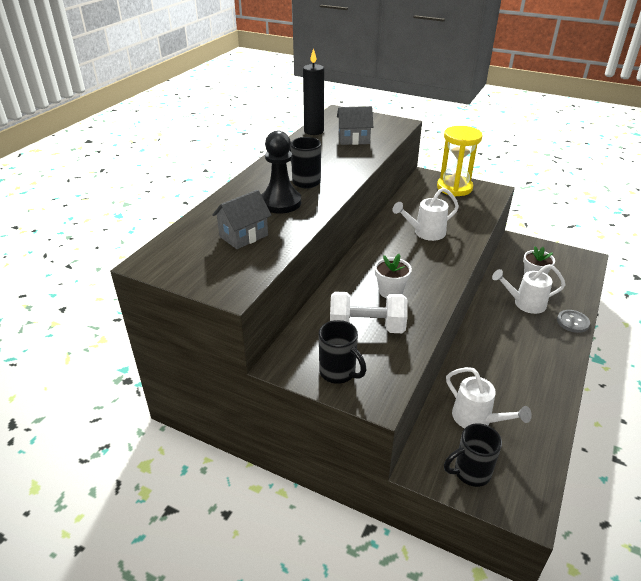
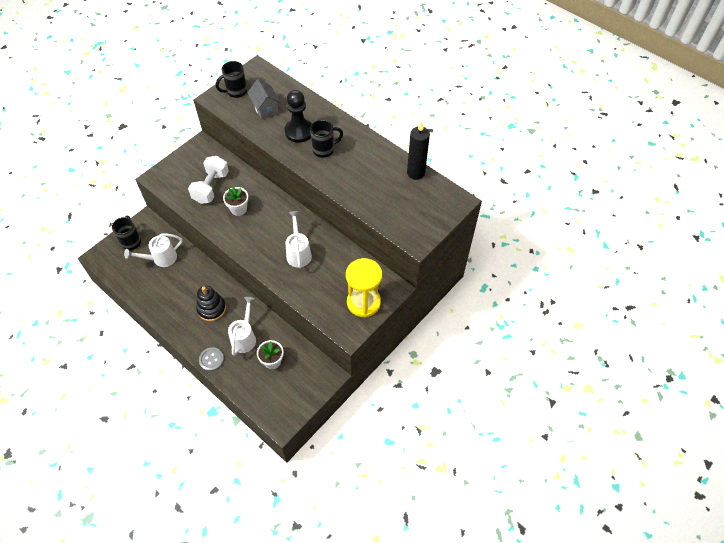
camera: 105 degrees right, 20 degrees up
black mug [319,320,366,384] -> black mug moved to [216,61,247,98]
grey house [337,106,373,145] -> none
none -> black stacking toy [196,286,226,321]

